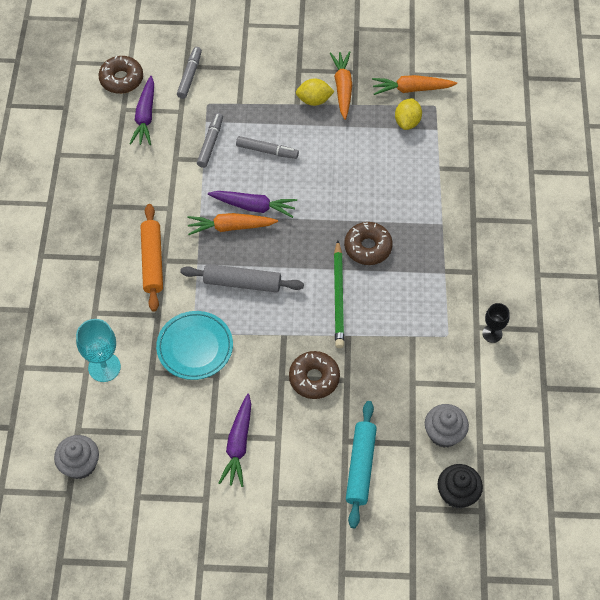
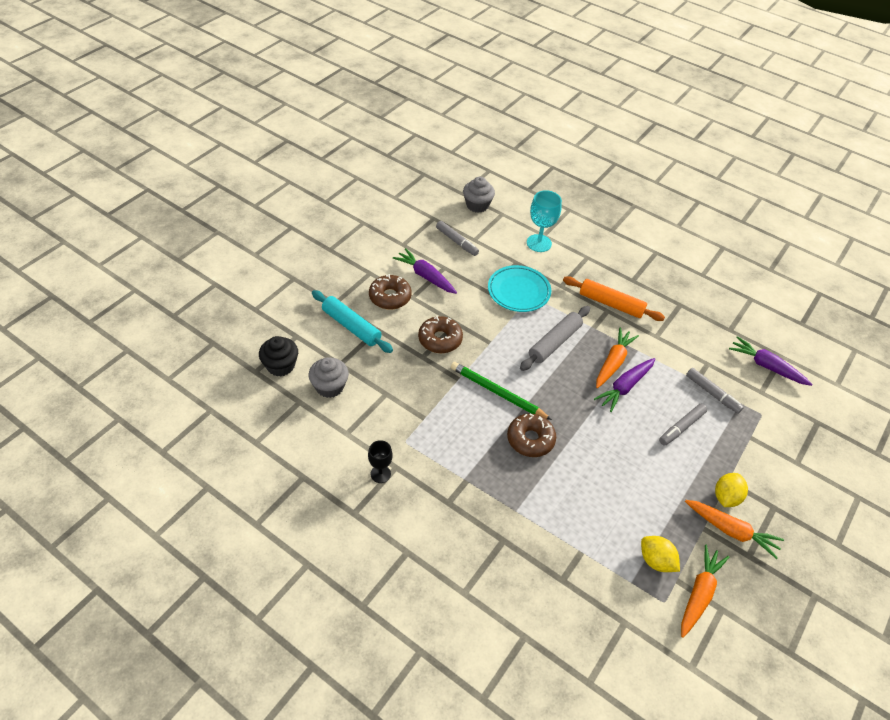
camera: 120 degrees right, 10 degrees down
brown donut [98,56,143,94] -> brown donut moved to [369,274,412,309]
grey marker [177,47,202,99] -> grey marker moved to [436,221,479,256]

